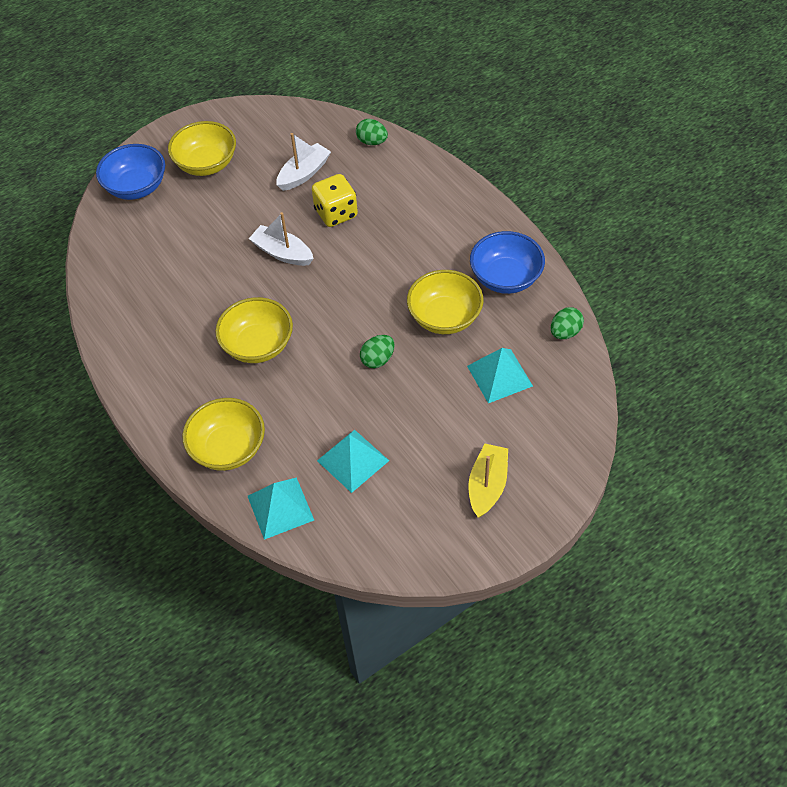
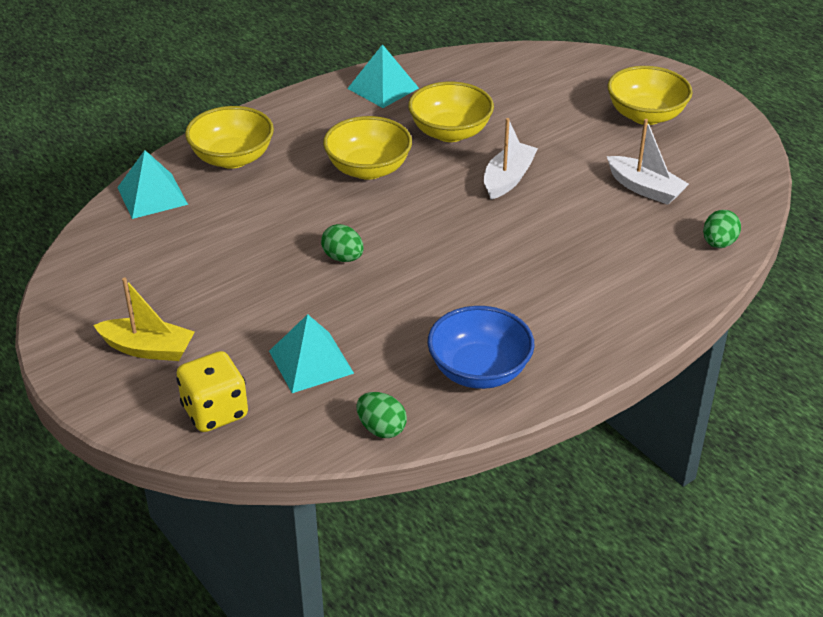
camera: 85 degrees right, 15 degrees down
blue bowl [96,144,165,200] -> none
yellow dice [312,174,358,227] -> yellow dice moved to [176,351,248,432]
turquoise pyramid [317,430,389,493] -> turquoise pyramid moved to [347,44,419,108]
yellow bowl [407,270,484,334] -> yellow bowl moved to [408,82,494,142]

